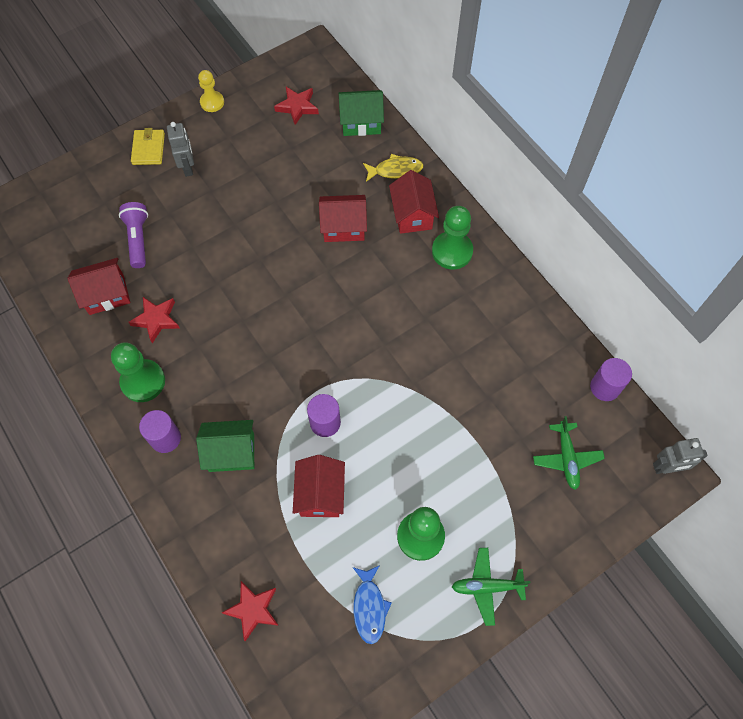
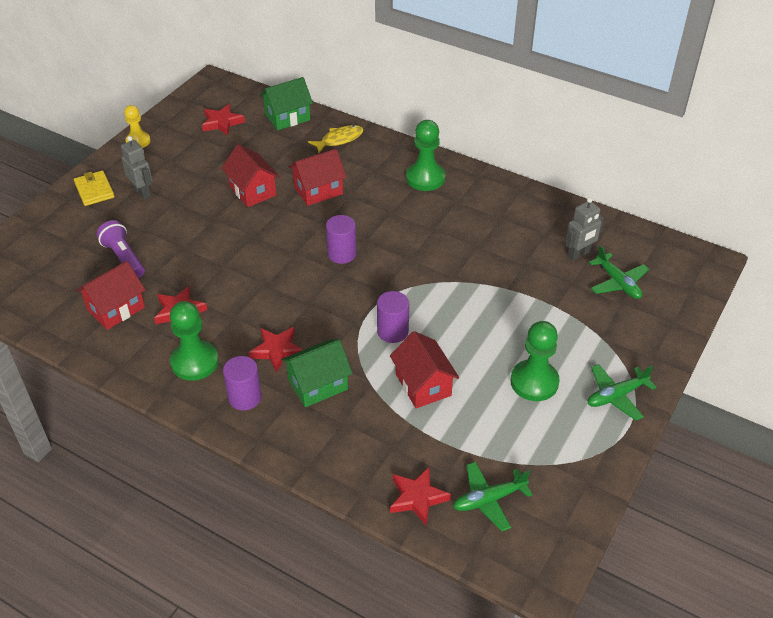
camera: 25 degrees left, 20 degrees down
blue fish [352,565,392,644] -> none
red house [389,170,439,234] -> red house moved to [221,144,280,207]
purple cylinder [590,358,632,401] -> purple cylinder moved to [326,215,357,264]
grey robot [653,438,708,474] -> grey robot moved to [566,197,604,261]
none -> red star [249,327,303,373]
none -> green plane [453,462,532,531]

